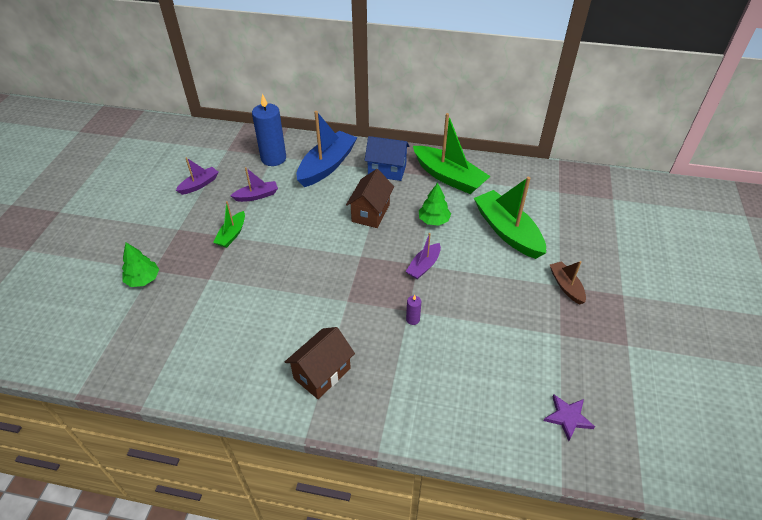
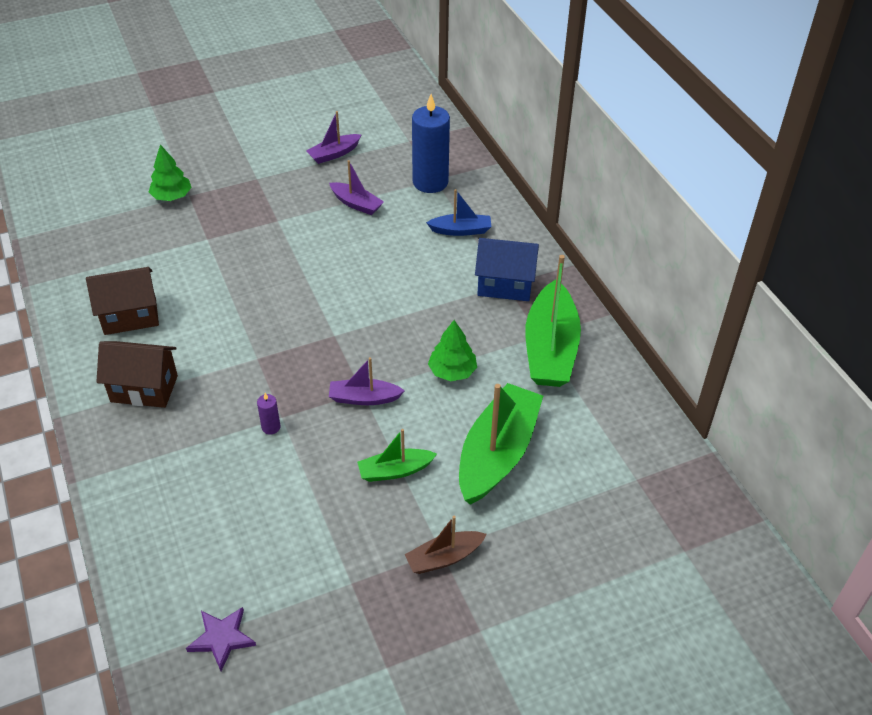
camera: 55 degrees right, 0 degrees up
purple boat [176,157,218,195] -> purple boat turned 135 degrees clockwise [306,111,362,164]
green boat [213,201,245,248] -> green boat moved to [357,429,437,482]
blue boat [297,111,358,187] -> blue boat [426,189,492,236], size x0.52
brown house [346,169,394,228] -> brown house moved to [86,267,159,335]
blue house [365,136,410,181] -> blue house turned 60 degrees counterclockwise [475,238,539,301]
brown boat [550,261,586,304] -> brown boat turned 150 degrees counterclockwise [405,516,486,574]

